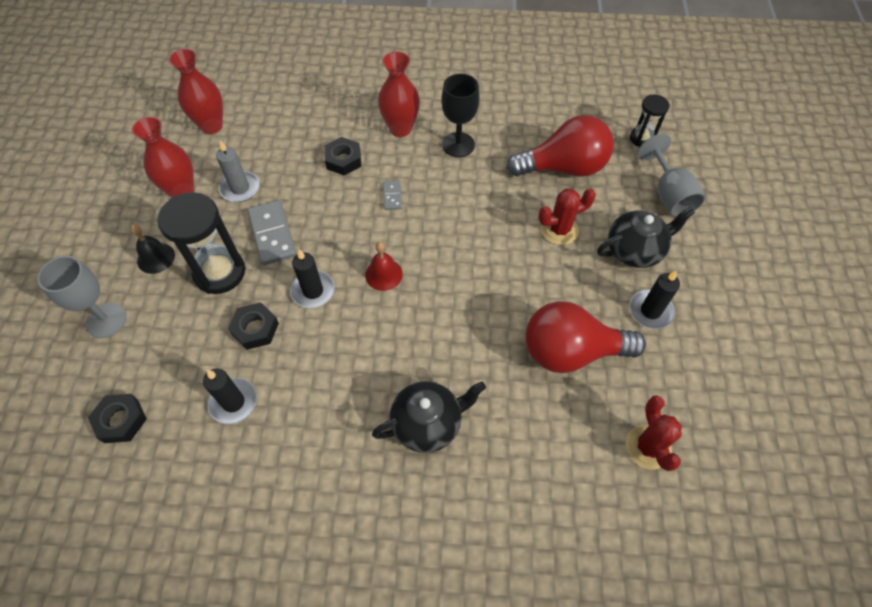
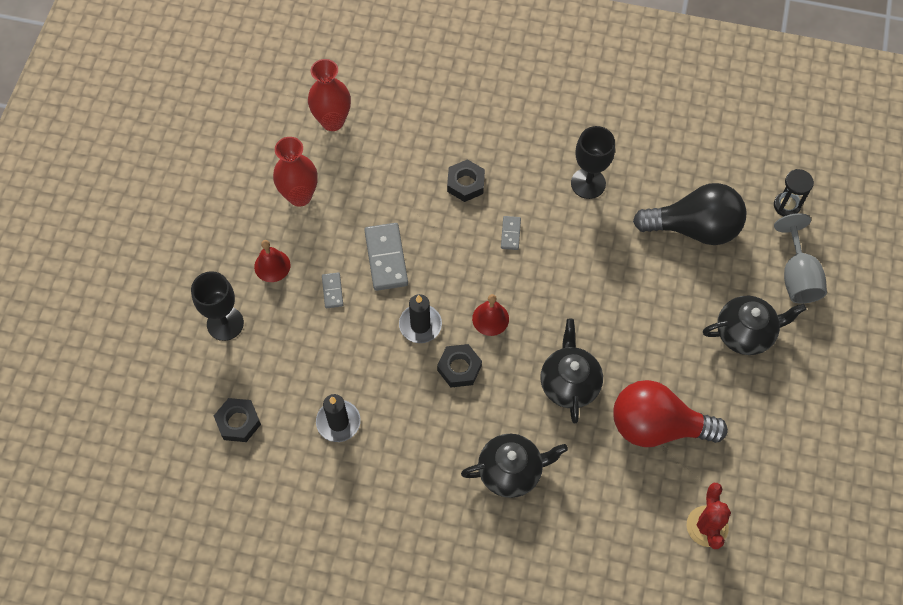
camera: 10 degrees right, 5 degrees up
grey goblet [37,256,127,338] -> black goblet [191,271,244,341]
black bell [131,225,175,274] -> red bell [254,240,290,282]
black hourglass [157,192,246,294] -> grey domino [322,272,343,308]
grey candle [216,140,260,202] -> none
black nut [228,302,279,350] -> black nut moved to [437,344,482,387]
red vase [378,52,420,137] -> none
red light bulb [507,115,614,177] -> black light bulb [633,183,747,245]
red cactus [538,189,596,245] -> none
black candle [629,270,680,329] -> none
none -> black teapot [540,319,603,423]

